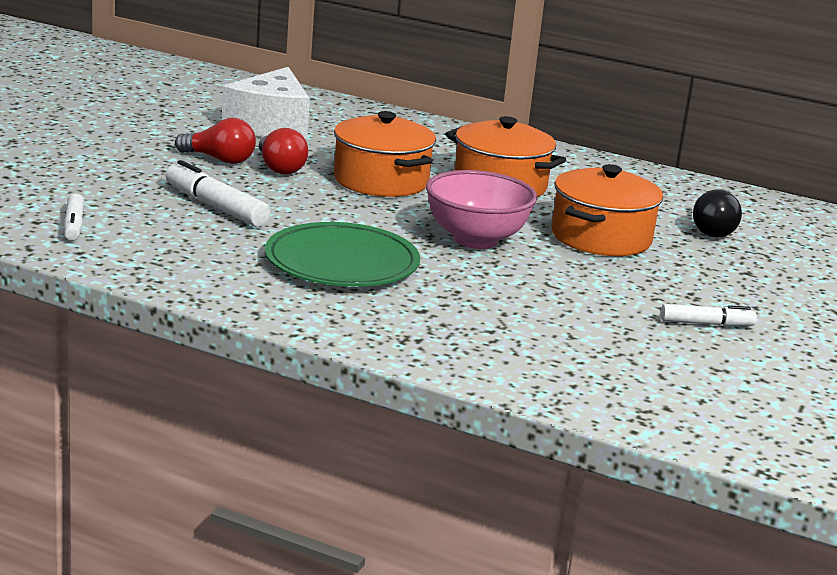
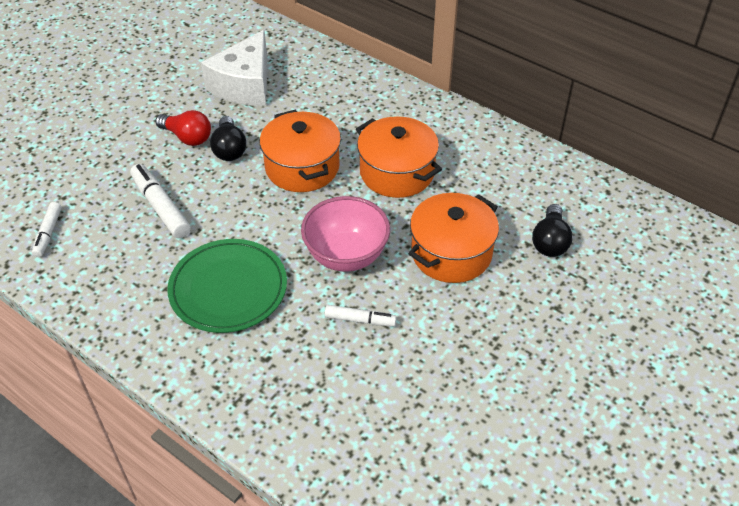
camera: 15 degrees right, 25 degrees up
red light bulb [259,128,308,175] -> black light bulb [210,116,246,161]
white marker [661,304,757,326] -> white marker moved to [325,305,397,326]

